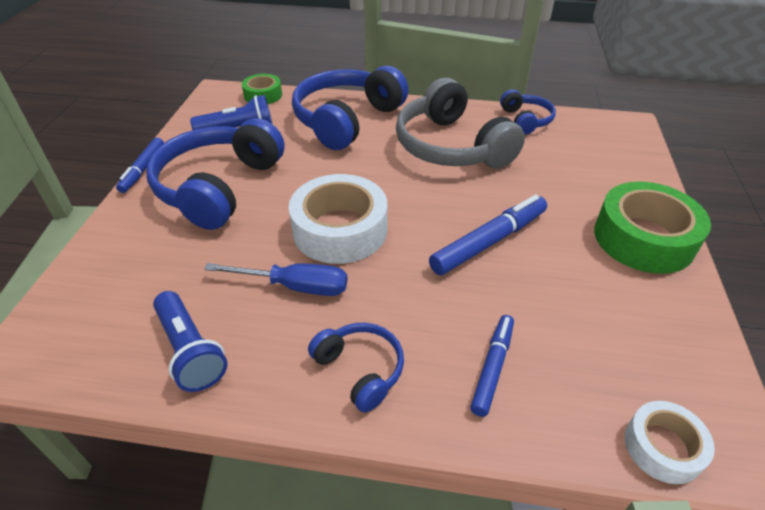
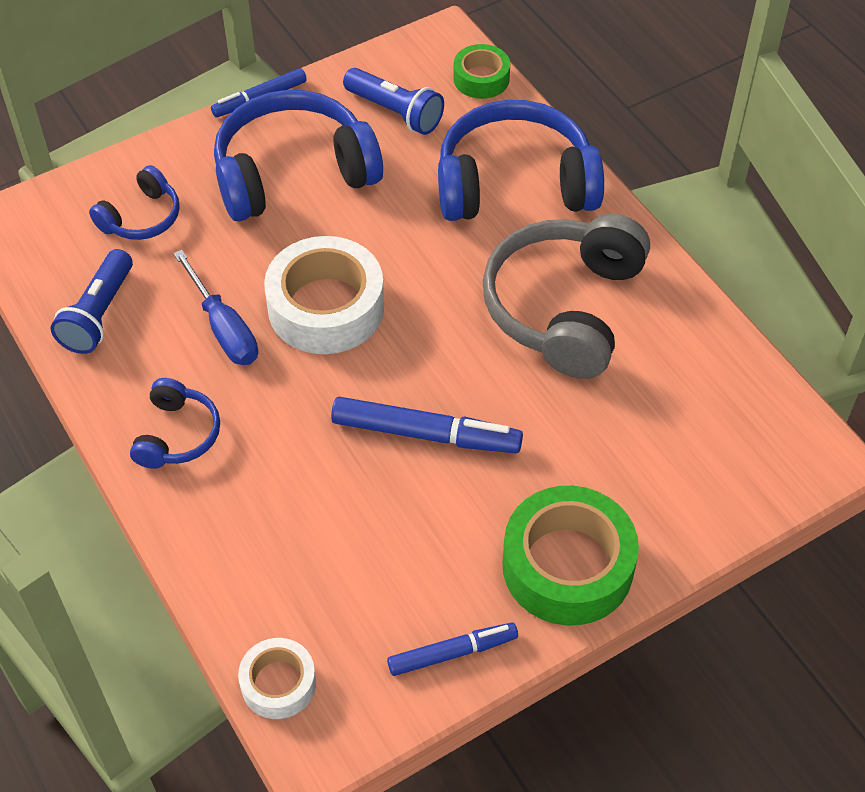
camera: 50 degrees right, 10 degrees up
blue marker [470,315,514,417] -> blue marker moved to [387,623,518,676]
blue headphones [500,89,556,135] -> blue headphones moved to [89,165,180,240]

